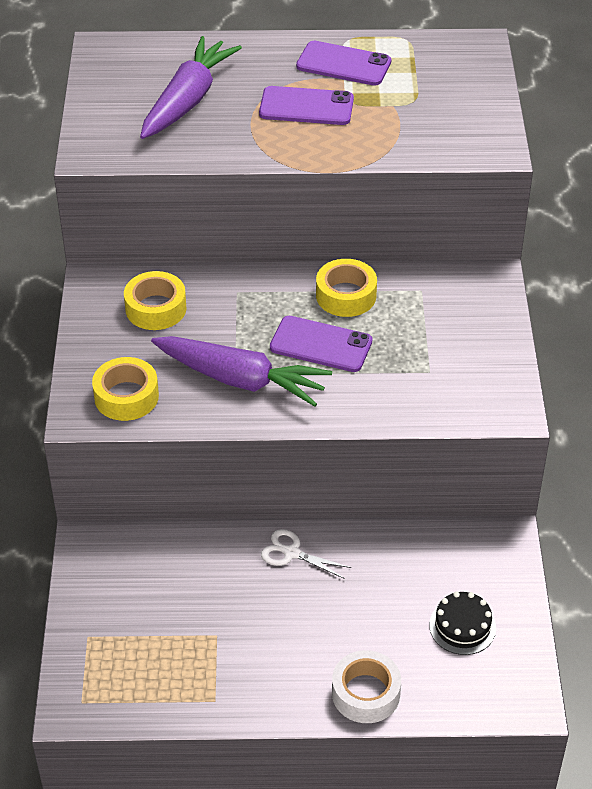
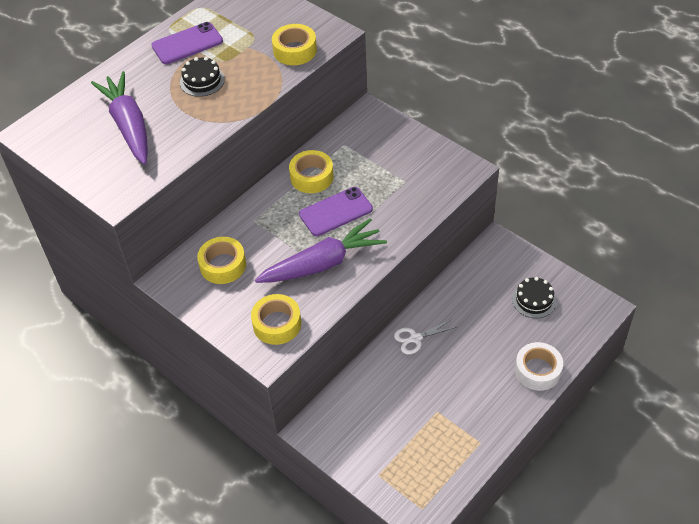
camera: 45 degrees left, 5 degrees up
purple phone [259,86,354,125] -> black cake [180,57,225,97]
none -> yellow tape [272,24,317,65]

